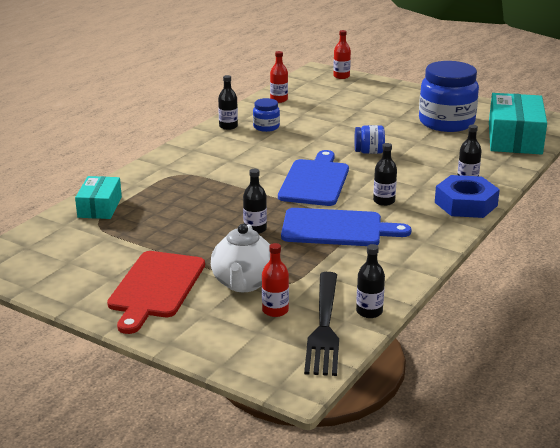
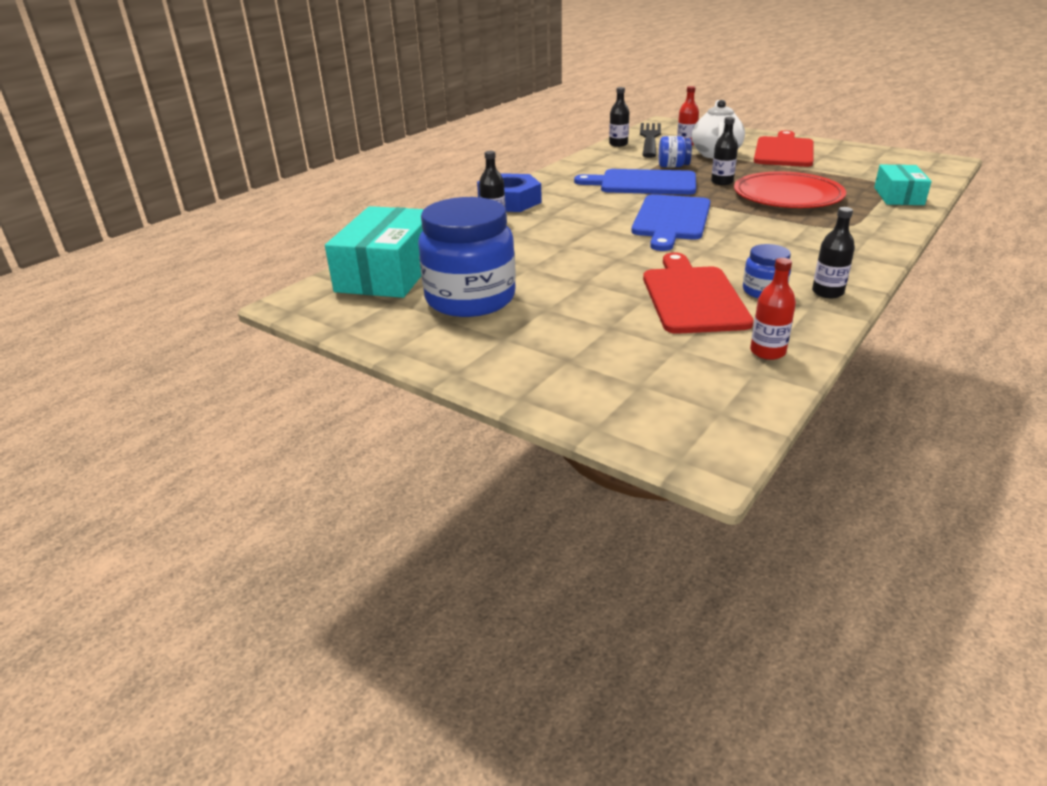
camera: 175 degrees left, 5 degrees up
red bottle [333,30,351,79] -> none
blue jar [354,125,385,154] -> blue jar moved to [659,136,692,167]
black bottle [373,143,397,206] -> none
none -> red cutting board [643,253,754,334]
none -> red plate [734,171,846,208]

